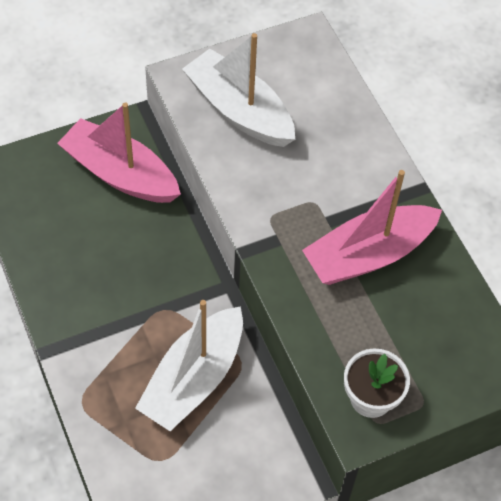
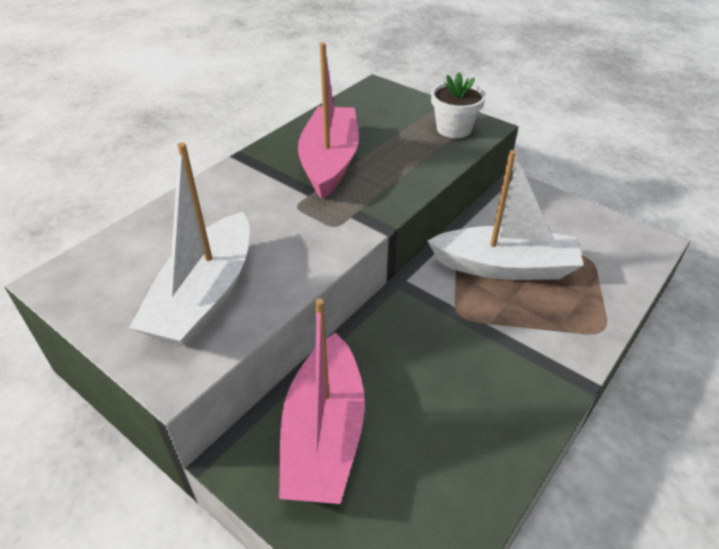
camera: 115 degrees left, 15 degrees down
pink boat [302,170,442,285] -> pink boat turned 120 degrees counterclockwise [298,42,359,199]

